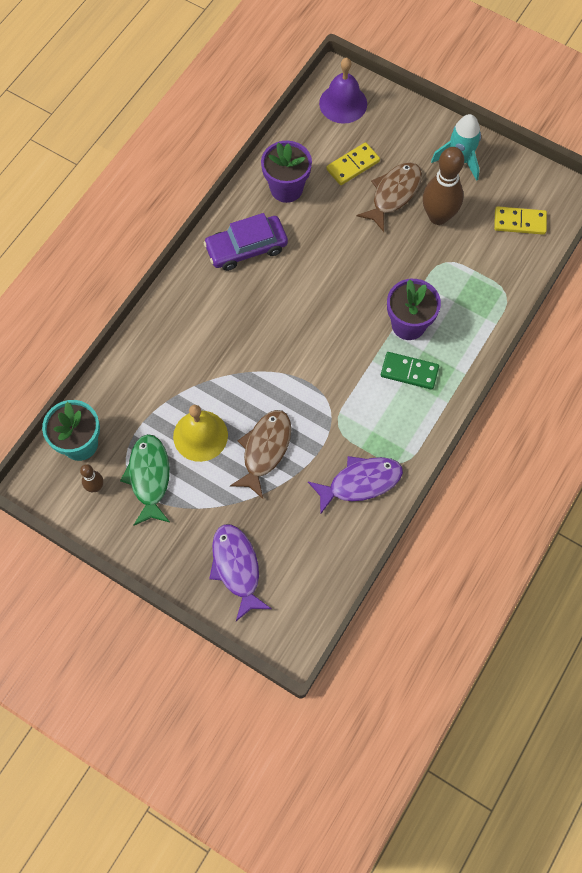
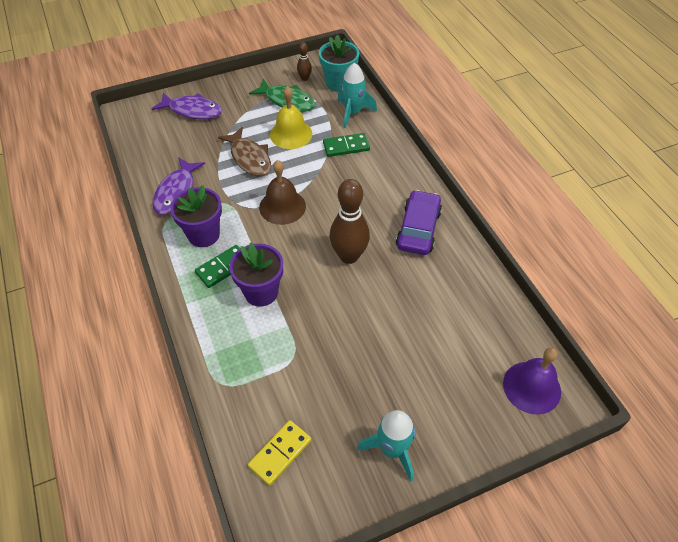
camera: 125 degrees right, 15 degrees down
purple flower pot [261,141,312,203] -> purple flower pot moved to [170,185,222,247]
yellow domino [326,142,380,185] -> none
brown fish [357,162,422,232] -> none
brown bowling pin [423,147,464,225] -> brown bowling pin moved to [330,179,370,264]
none -> brown bell [259,160,306,225]
none -> green domino [323,133,370,157]
none -> turquoise rocket [337,63,377,128]

